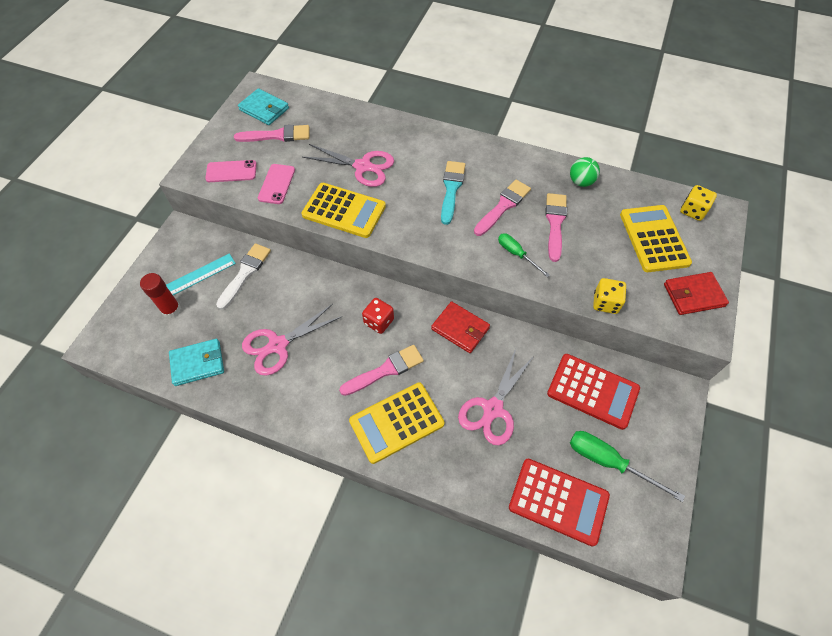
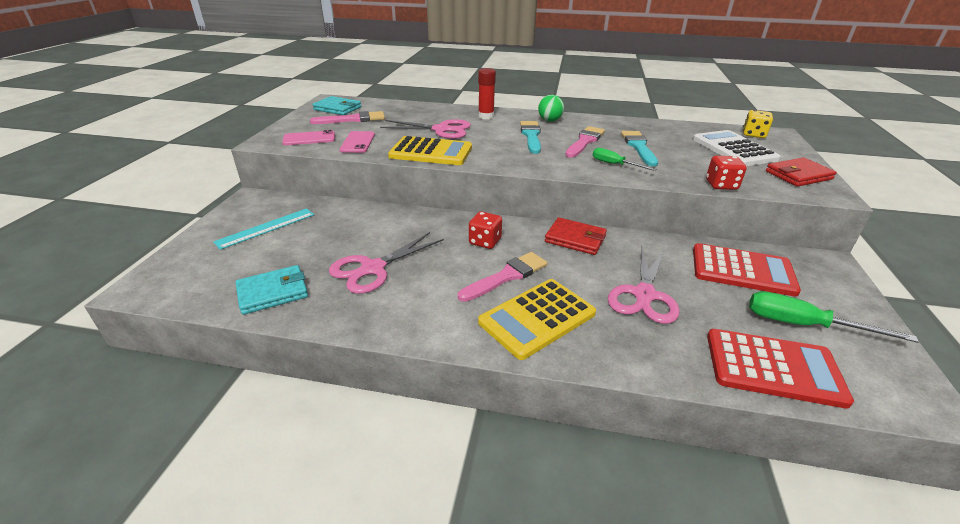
camera: 10 degrees left, 25 degrees down
red glue stick [140,273,181,318] -> red glue stick moved to [478,68,496,119]
white brush [216,243,271,310] -> none
pink brush [545,193,567,262] -> turquoise brush [621,131,658,166]
green ball [570,157,600,187] -> green ball moved to [538,95,564,122]
yellow dice [593,278,626,314] -> red dice [706,156,747,190]
yellow calculator [620,205,692,272] -> white calculator [693,130,781,166]

